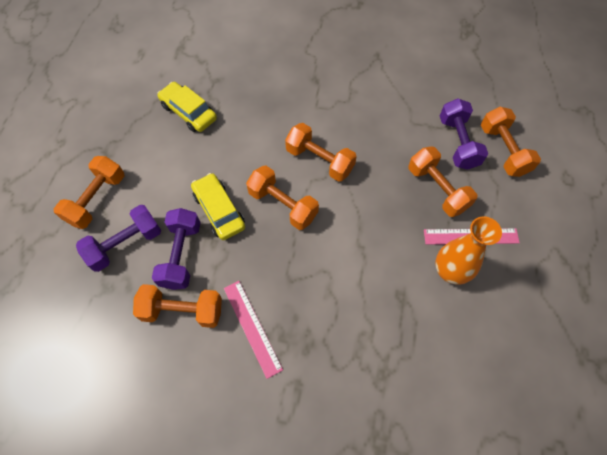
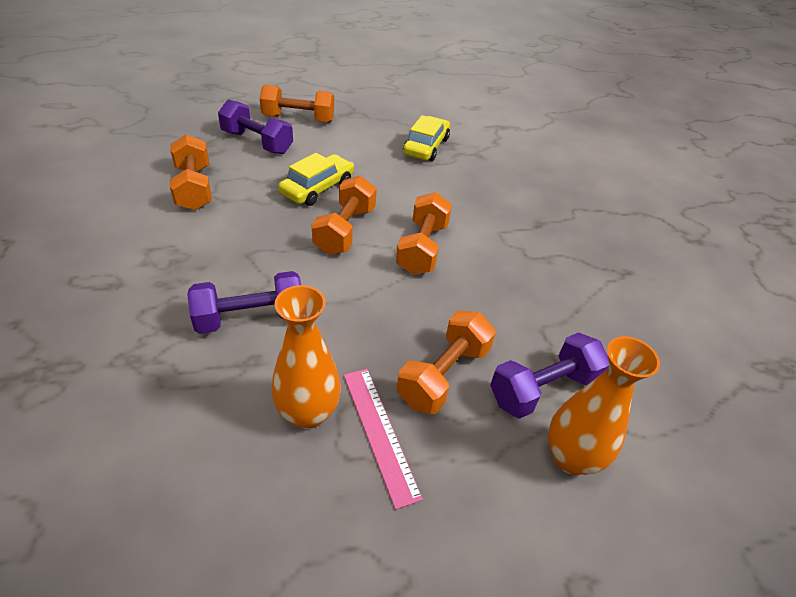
camera: 65 degrees right, 20 degrees down
purple dumbbell [152,208,201,290] -> purple dumbbell moved to [187,271,301,334]
pink ruler [224,281,283,379] -> none
orange dumbbell [481,107,541,177] -> orange vase [548,336,660,475]

